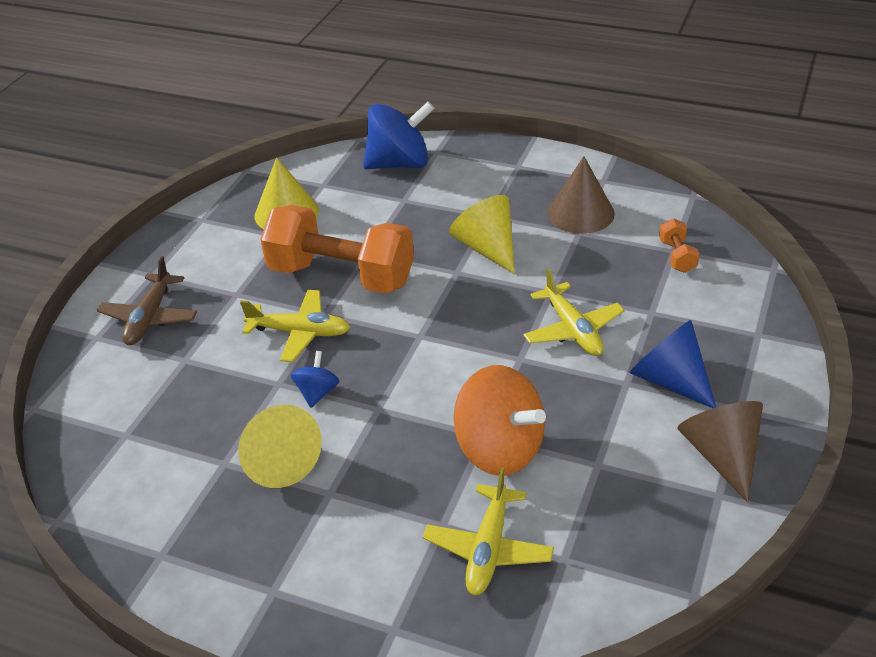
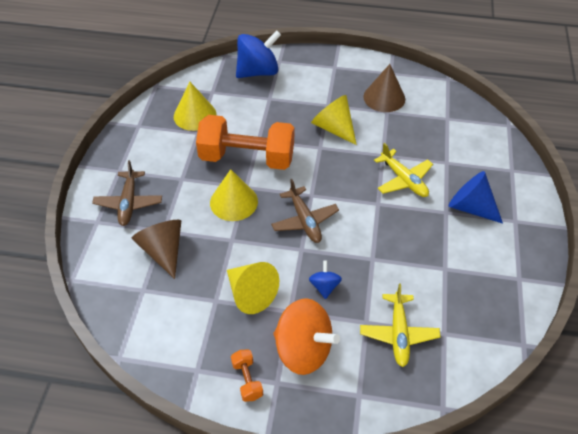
camera: 15 degrees left, 10 degrees up
yellow plane [240,290,350,362] -> yellow cone [210,169,258,221]
blue spinning top [291,351,339,408] -> blue spinning top moved to [309,260,342,299]
orange spinning top [453,365,546,476] -> orange spinning top moved to [273,298,340,375]
orange dumbbell [659,218,699,273] -> orange dumbbell moved to [231,350,263,402]
brown cone [677,401,763,502] -> brown cone moved to [132,220,181,279]
none -> brown plane [271,179,339,243]

